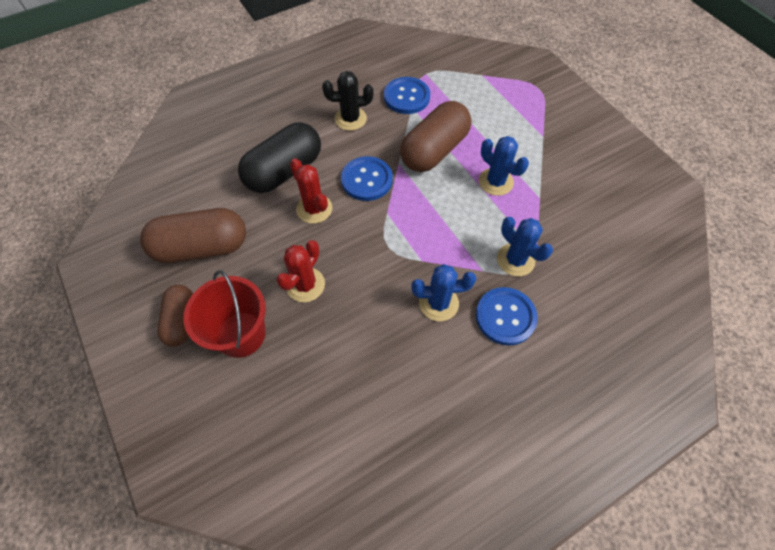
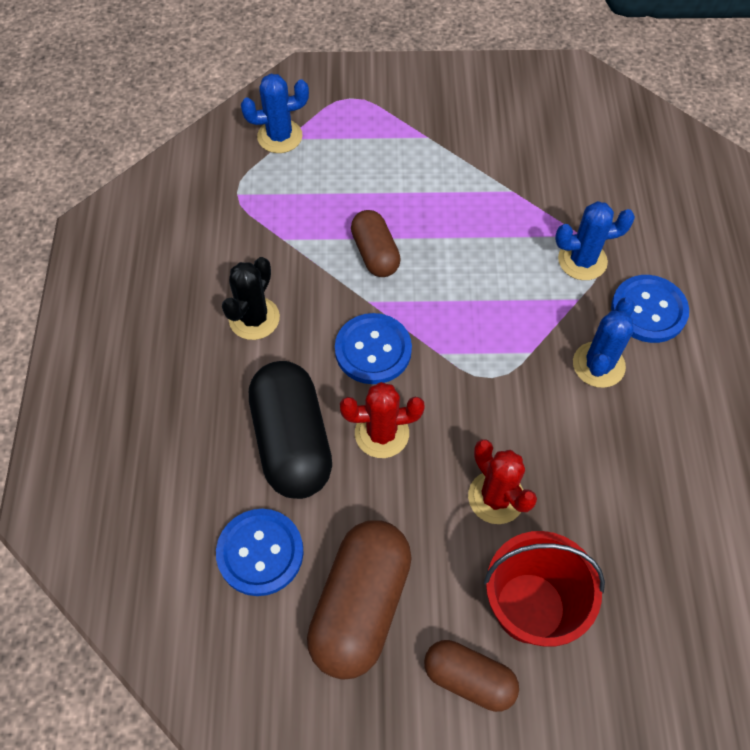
camera: 60 degrees left, 0 degrees up
blue button [384,77,430,114] -> blue button moved to [216,509,304,596]
brown capsule [400,101,471,172] -> brown capsule [351,210,401,277], size x0.60
blue cactus [479,136,529,196] -> blue cactus moved to [241,74,309,153]

